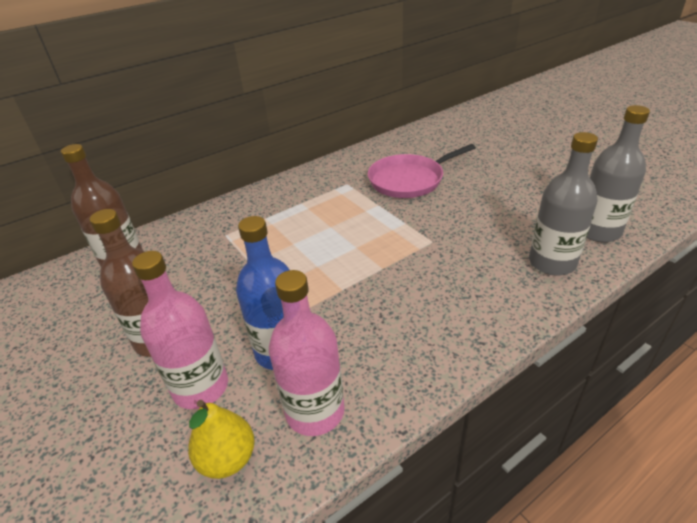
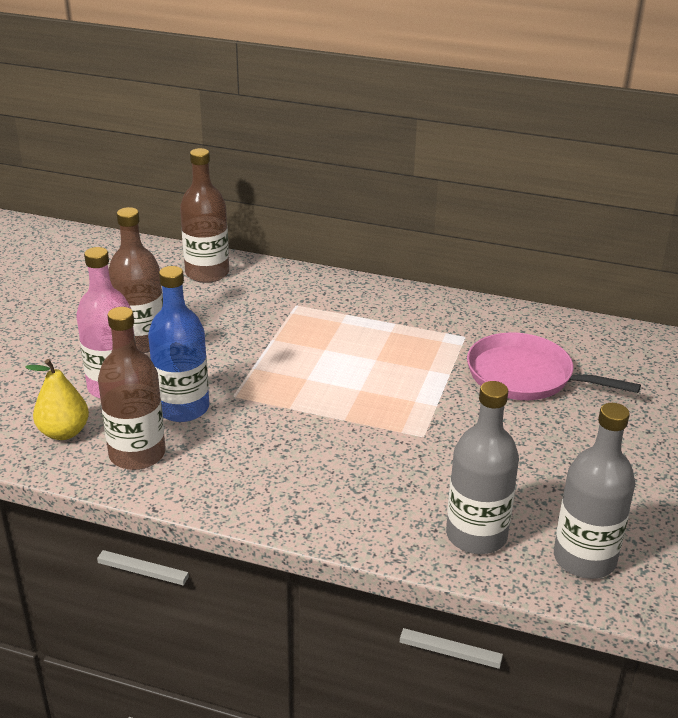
camera: 50 degrees right, 5 degrees down
pink bottle [269,270,345,436] -> brown bottle [98,307,166,470]

